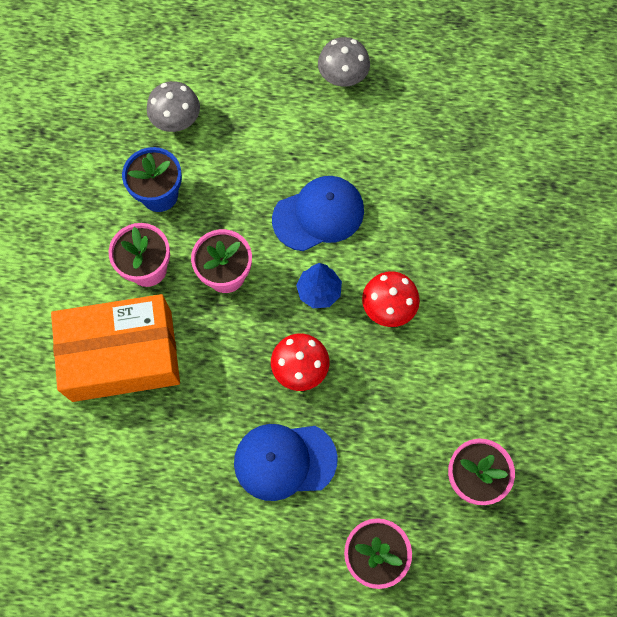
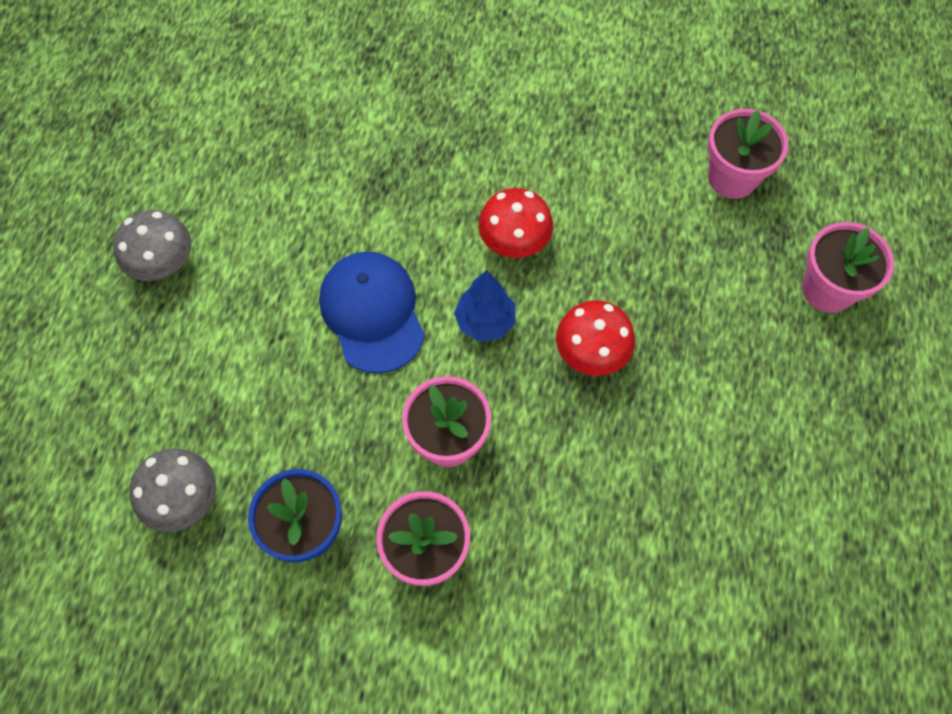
camera: 85 degrees left, 5 degrees down
orange box [51,294,180,402] -> none
blue cap [234,424,338,501] -> none

